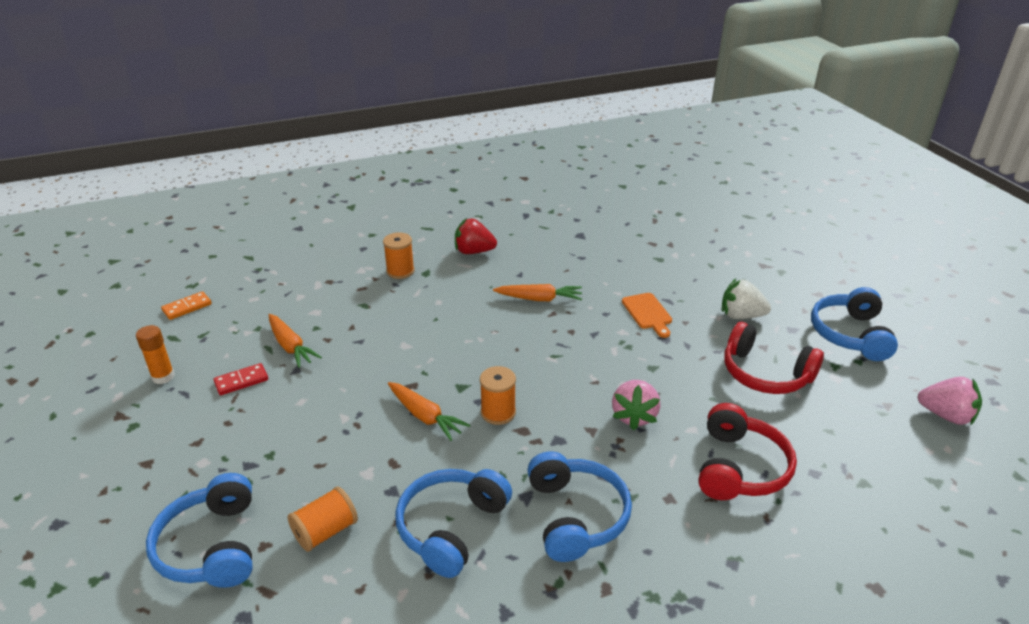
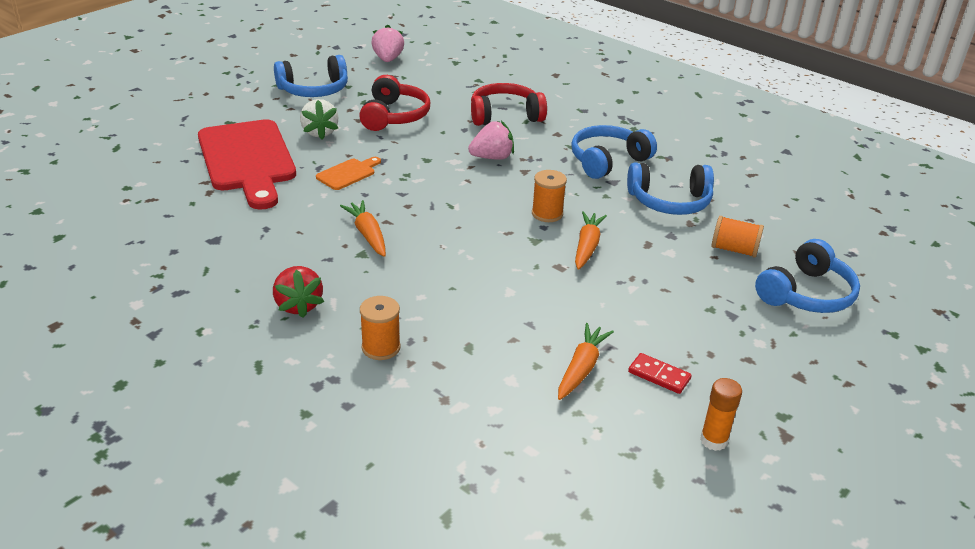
camera: 120 degrees left, 0 degrees up
orange domino [161,291,212,320] -> none
none -> red cutting board [198,119,296,210]

